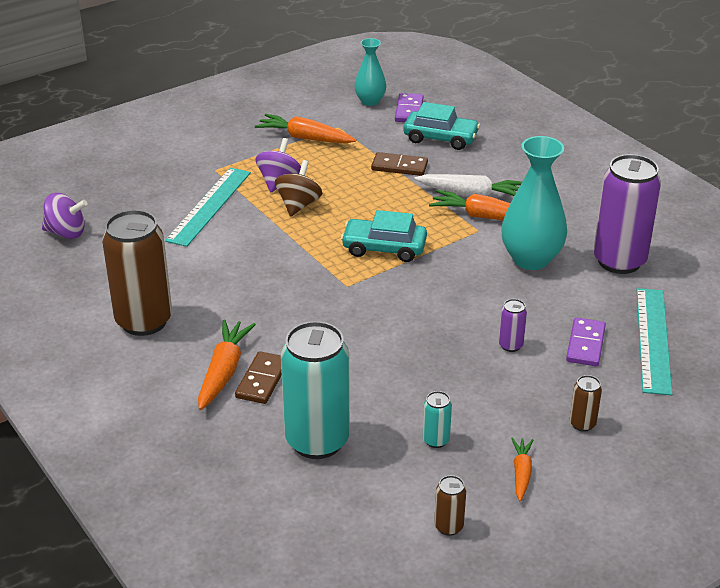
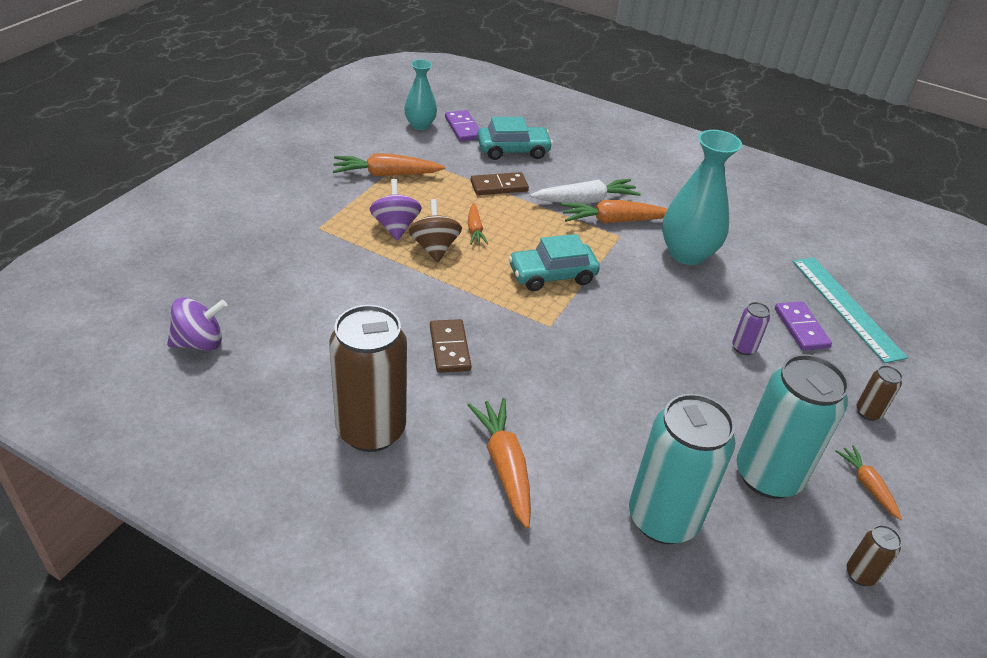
camera: 30 degrees left, 5 degrees up
turquoise ruler [165,168,251,247] -> none
brown domino [235,351,282,404] -> brown domino moved to [430,319,472,373]
turquoise can [423,391,452,448] -> turquoise can [737,354,849,499], size x2.35
purple can [593,154,661,274] -> none
none -> orange carrot [468,203,488,245]

